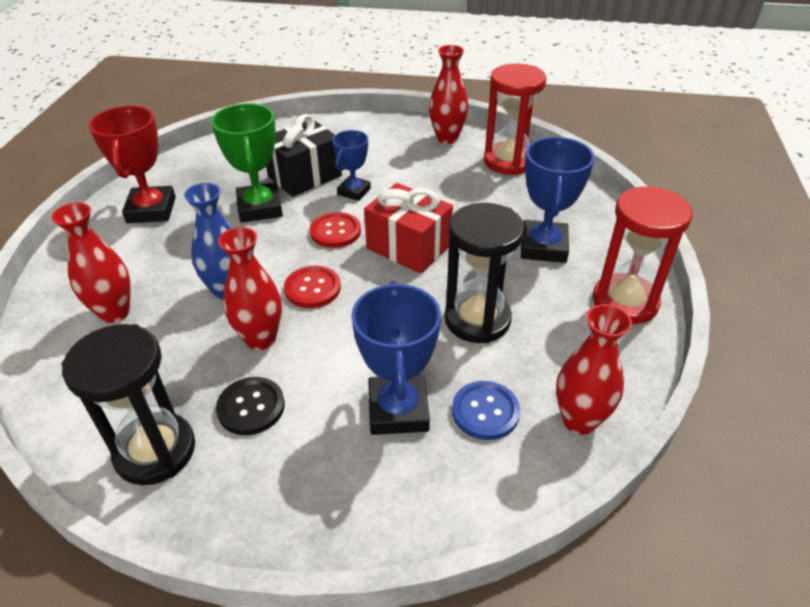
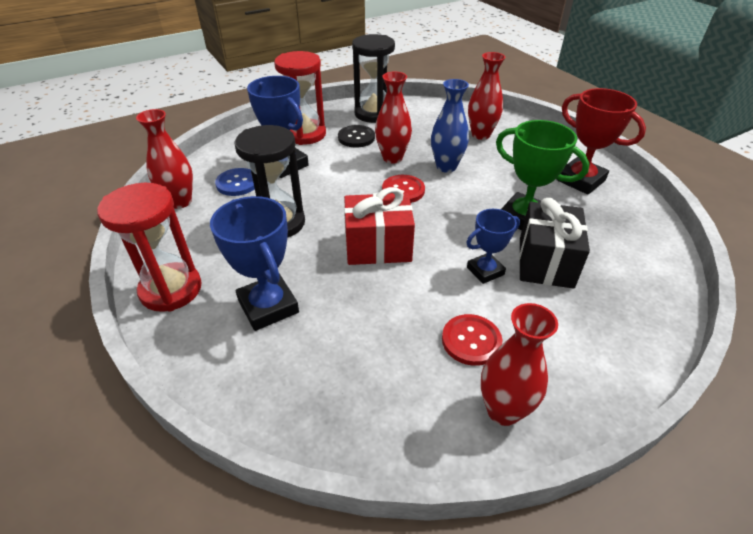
camera: 140 degrees right, 0 degrees up
red button [310,212,361,248] -> red button moved to [442,314,502,366]
blue trophy [333,130,371,201] -> blue trophy turned 75 degrees clockwise [466,209,520,284]
red hourglass [484,63,546,175] -> red hourglass moved to [274,51,326,145]

